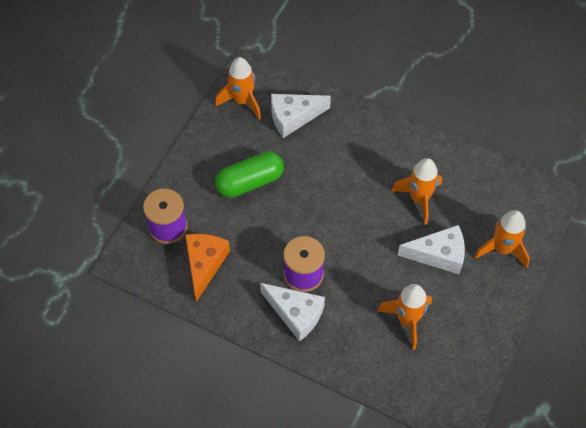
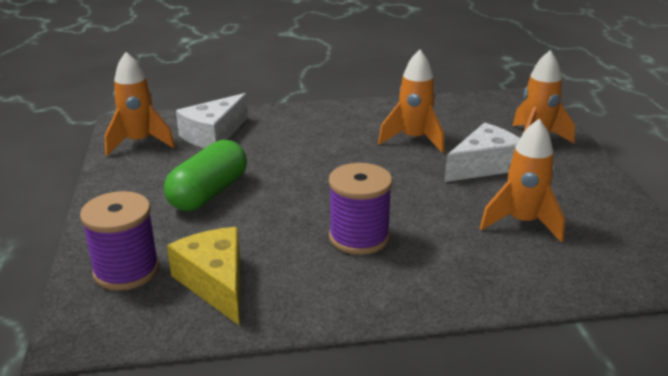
camera: 35 degrees left, 30 degrees down
orange cheese [185,234,230,302] -> yellow cheese [167,227,240,325]
white cheese [260,283,325,342] -> none

